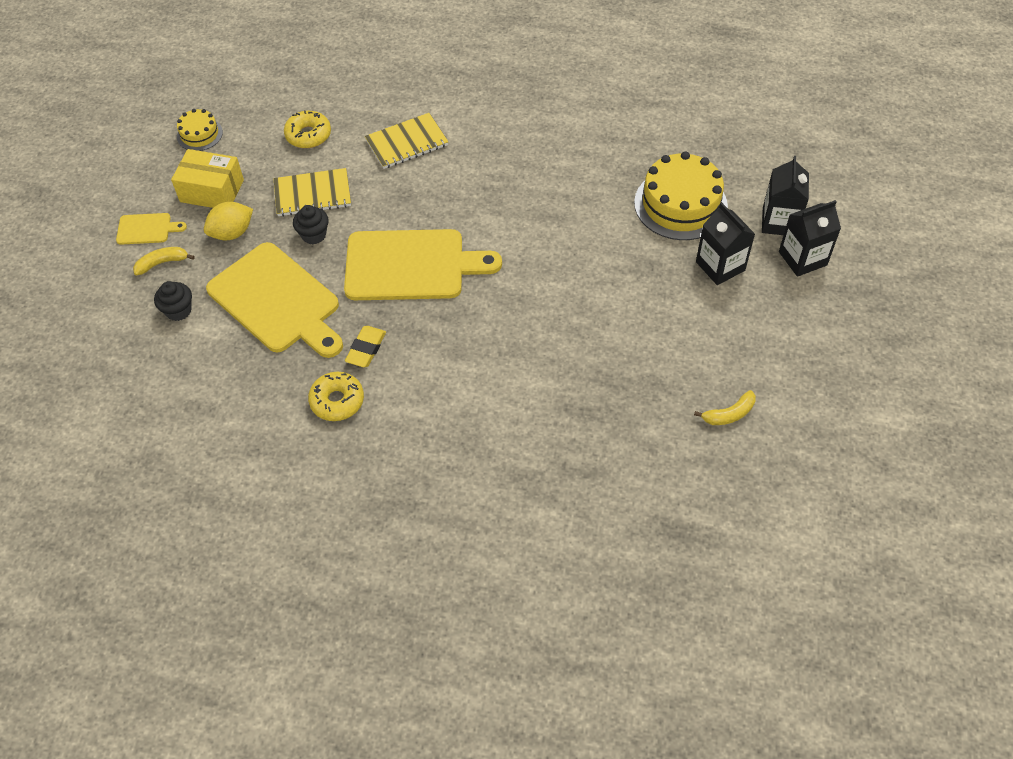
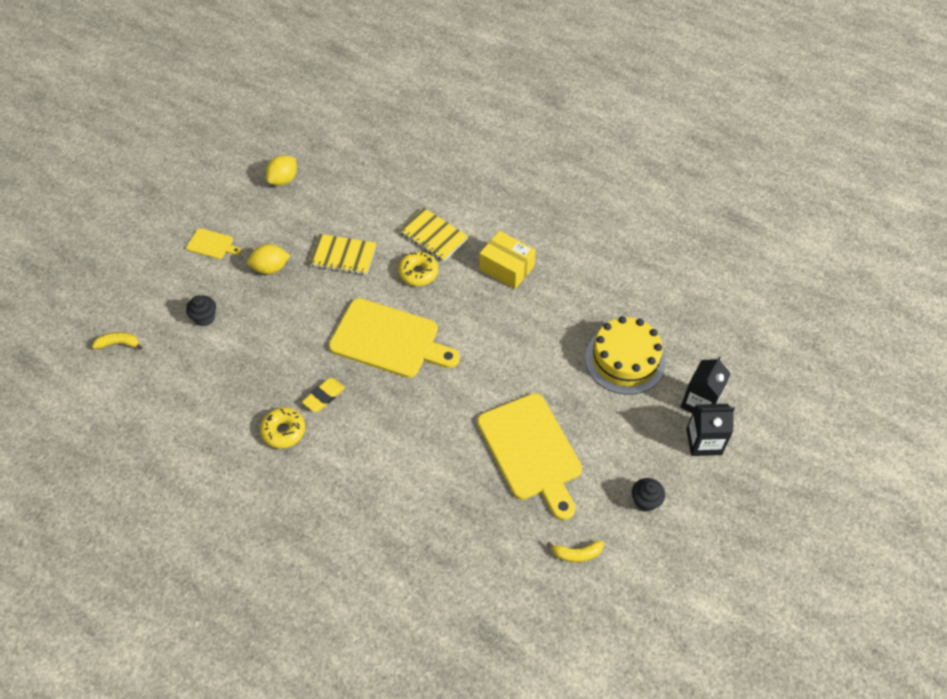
camera: 20 degrees right, 0 degrees up
yellow banana [133,247,195,275] -> yellow banana moved to [92,332,143,350]
yellow box [171,149,244,208] -> yellow box moved to [479,231,536,289]
yellow cake [177,109,223,151] -> yellow lemon [266,155,297,186]
yellow cutting board [206,242,343,358] -> yellow cutting board moved to [477,393,582,520]
yellow donut [284,110,331,148] -> yellow donut moved to [398,252,438,286]
black cupcake [293,205,329,244] -> black cupcake moved to [632,478,665,512]
yellow notebook [365,113,448,169] -> yellow notebook turned 45 degrees clockwise [399,208,468,262]
black carton [696,202,755,285] -> none

